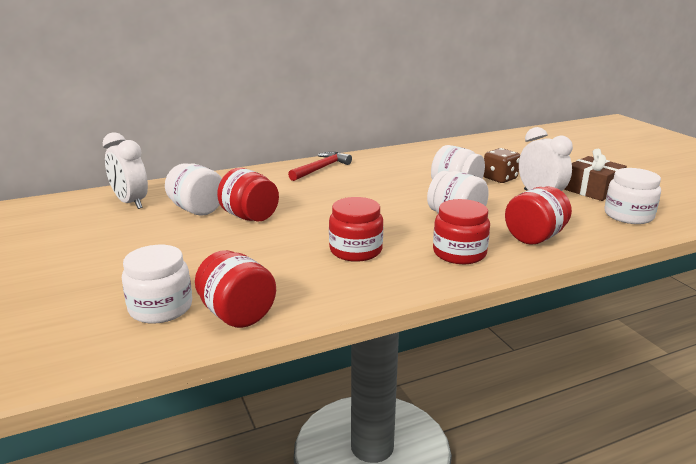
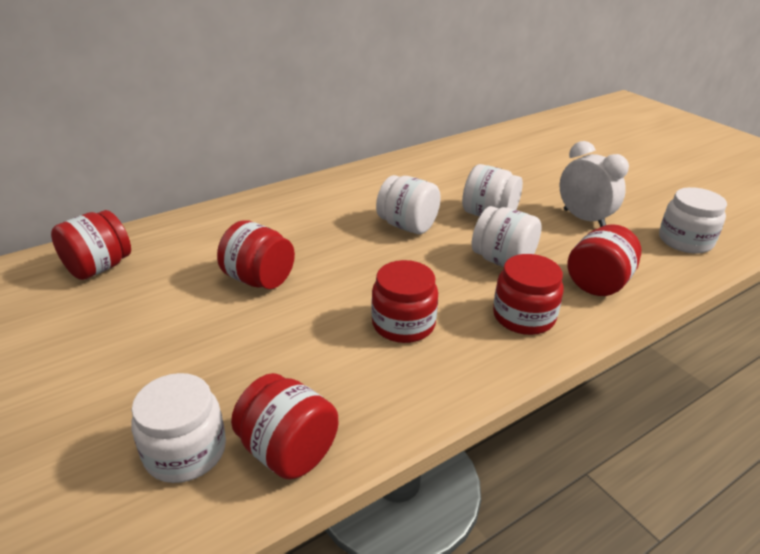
camera: 10 degrees left, 10 degrees up
white clock [103,132,148,209] -> red jar [51,210,131,280]
white jar [165,164,222,216] -> white jar moved to [376,175,441,234]
red hammer [288,152,352,181] -> none
brown dice [483,148,520,183] -> none
brown gift [564,149,627,201] -> none

